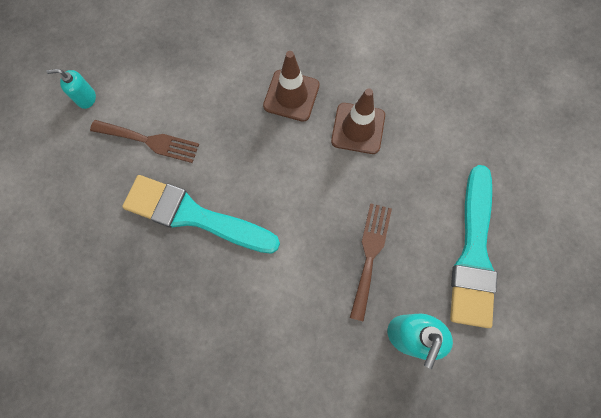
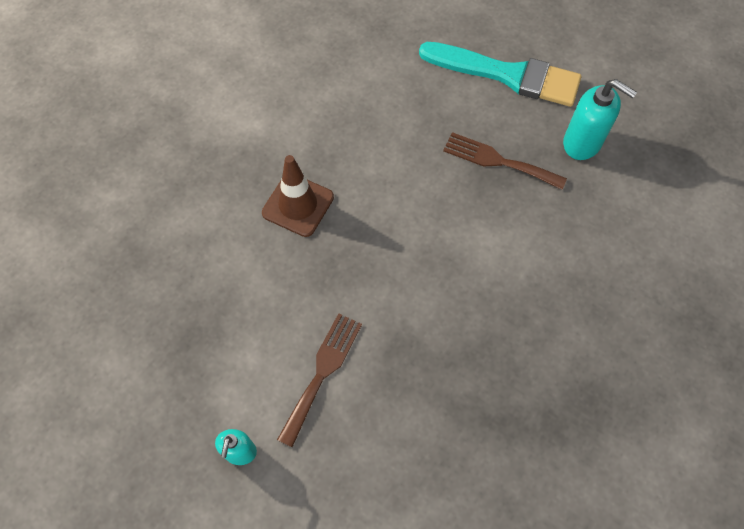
camera: 80 degrees left, 10 degrees down
turquoise brush [122,175,280,254] -> none
brown traffic cone [331,88,385,154] -> none

